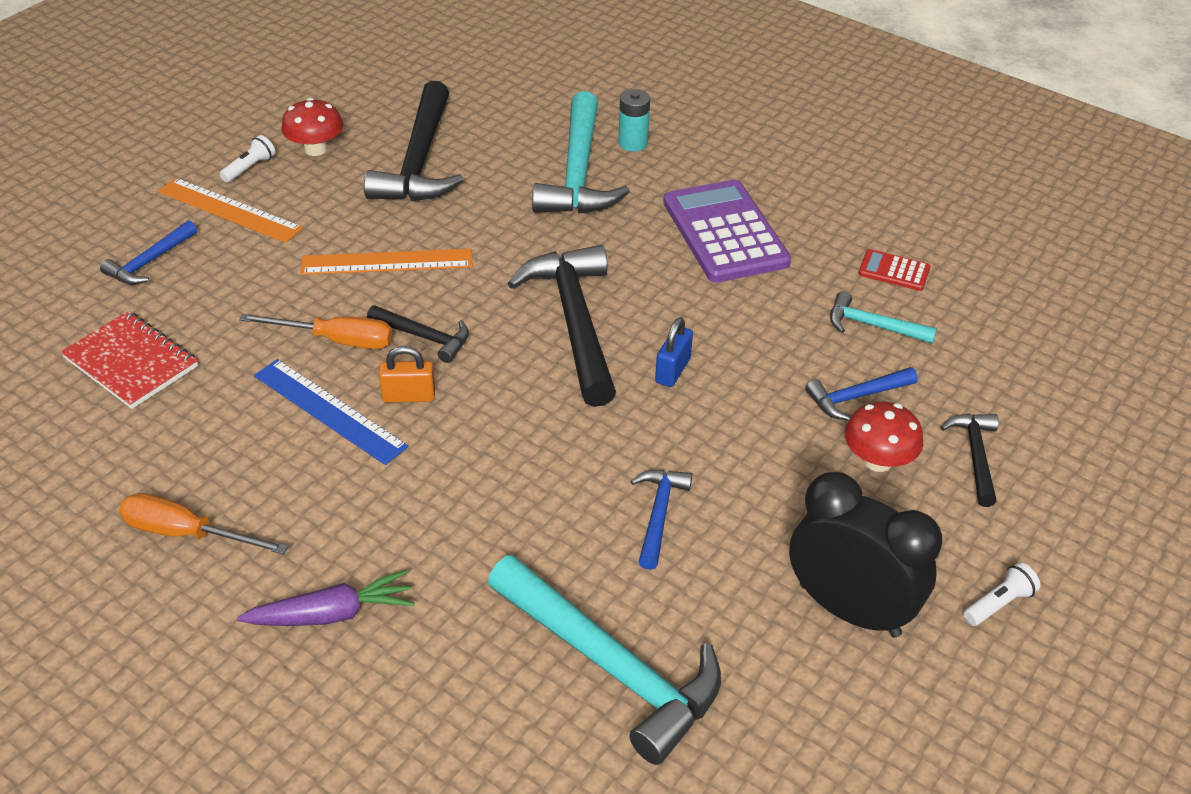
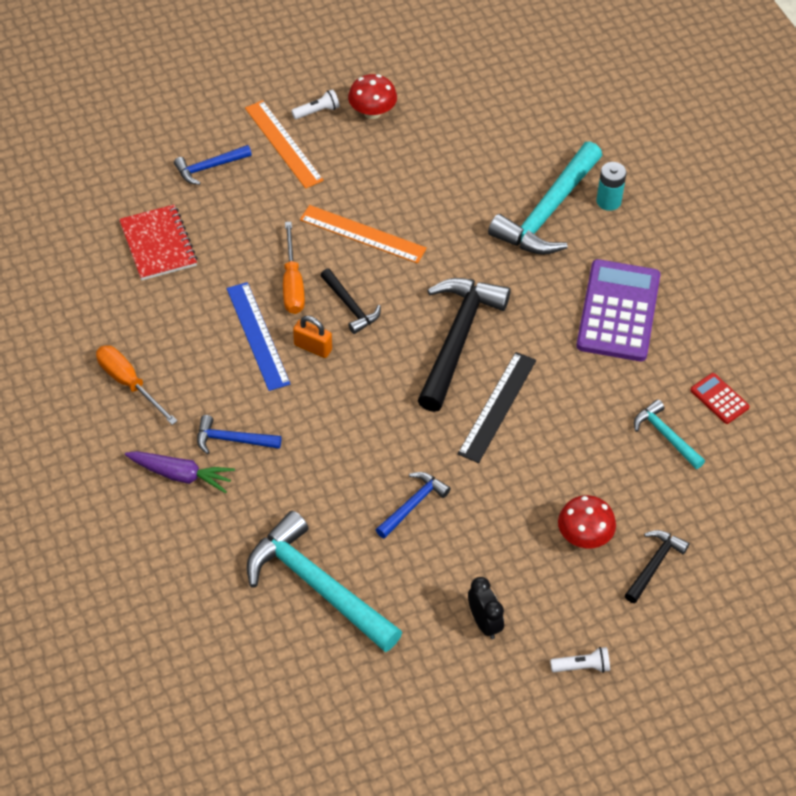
camera: 30 degrees right, 10 degrees up
orange screwdriver [239,314,393,349] -> orange screwdriver turned 45 degrees clockwise [283,222,305,314]
black hammer [364,81,464,201] -> none
turquoise hammer [488,555,721,765] -> turquoise hammer turned 150 degrees clockwise [247,511,402,652]
blue padlock [655,317,693,387] -> black ruler [458,352,536,463]
black clock [789,472,942,638] -> black clock [468,577,504,639], size x0.52
blue hammer [805,367,918,421] -> blue hammer moved to [197,415,282,454]

